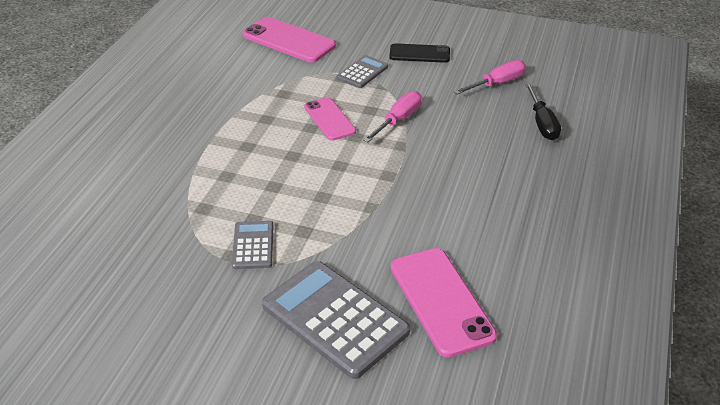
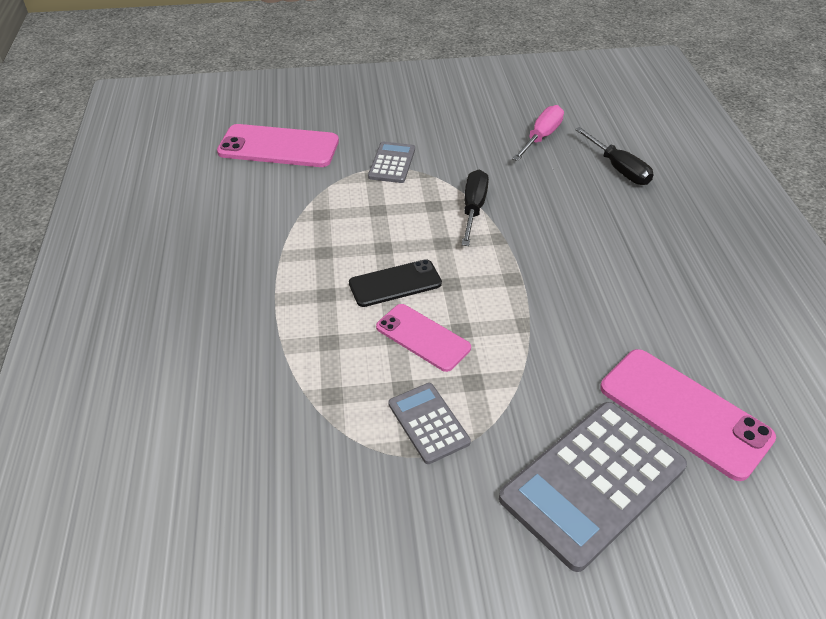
camera: 25 degrees left, 5 degrees up
grey calculator [262,261,410,379] -> grey calculator turned 60 degrees counterclockwise [499,402,687,572]
pink phone [304,97,356,141] -> pink phone moved to [376,304,471,372]
pink screwdriver [363,91,422,142] -> black screwdriver [461,170,489,246]
black phone [389,43,450,63] -> black phone moved to [349,259,442,307]

